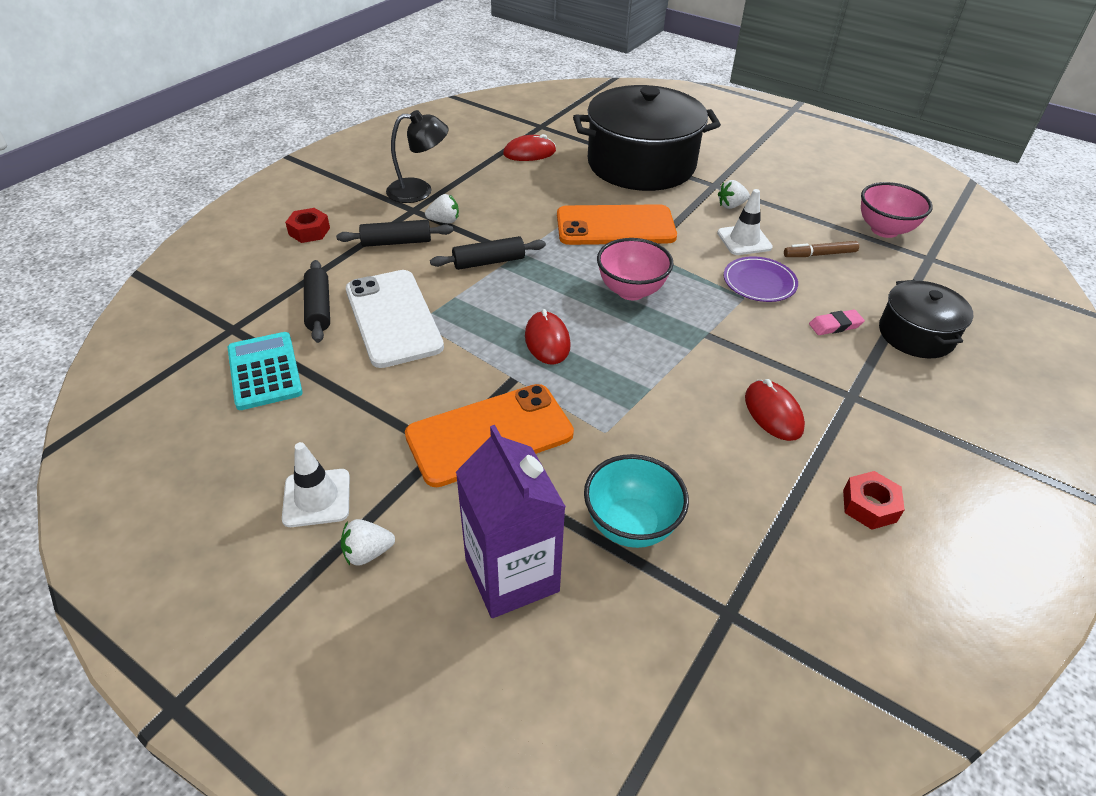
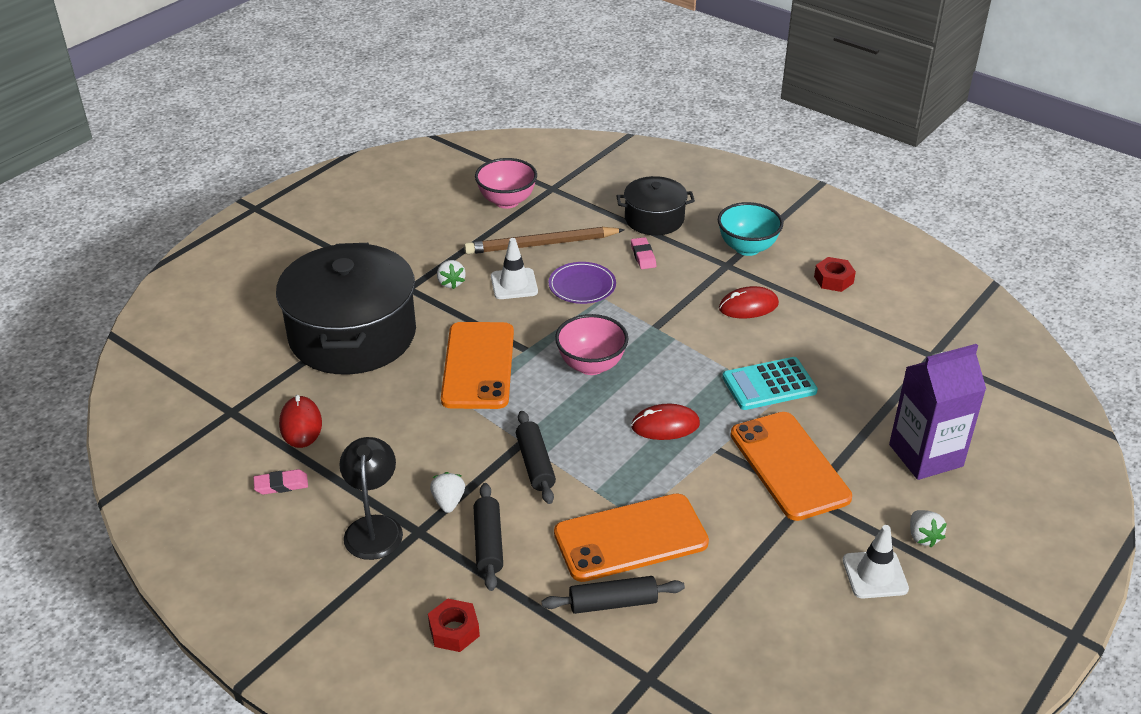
camera: 85 degrees left, 5 degrees down
turquoise calculator [227,332,303,410] -> turquoise calculator moved to [722,357,818,410]
white phone [346,270,444,368] -> orange phone [554,493,709,582]
turquoise bowl [584,454,689,548] -> turquoise bowl moved to [718,202,783,256]
brown marker [784,241,859,257] -> brown pencil [464,227,625,254]
none -> pink eraser [253,469,308,495]

